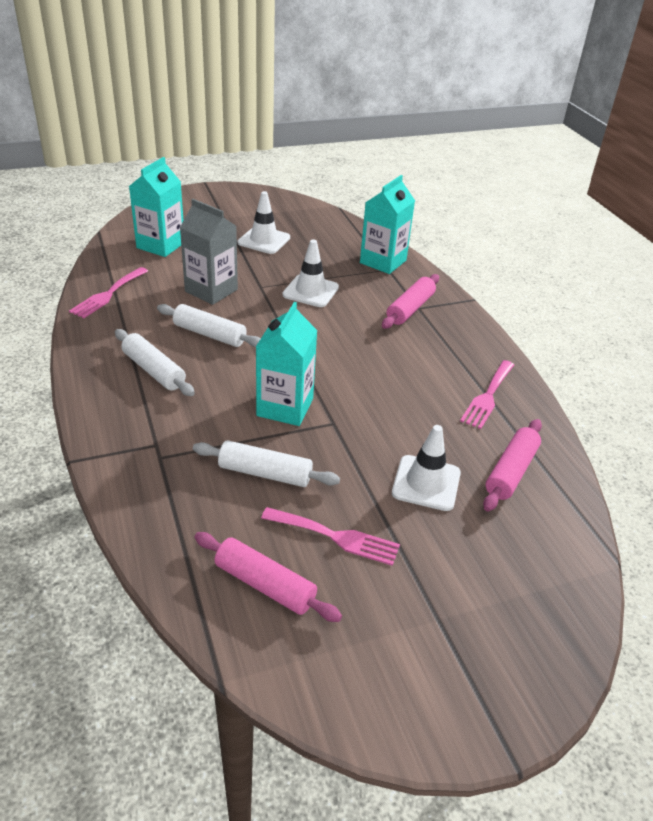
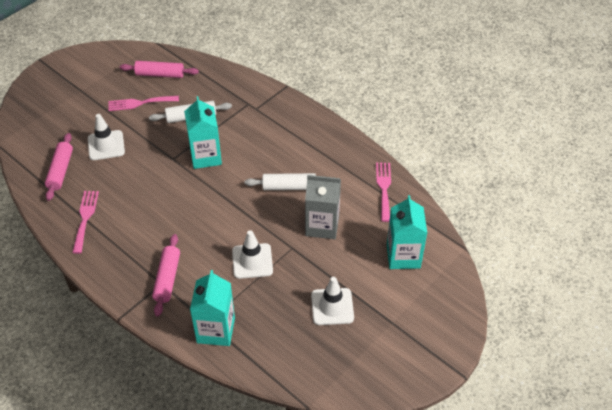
camera: 155 degrees right, 10 degrees up
white rolling pin [115,329,195,396] -> none

